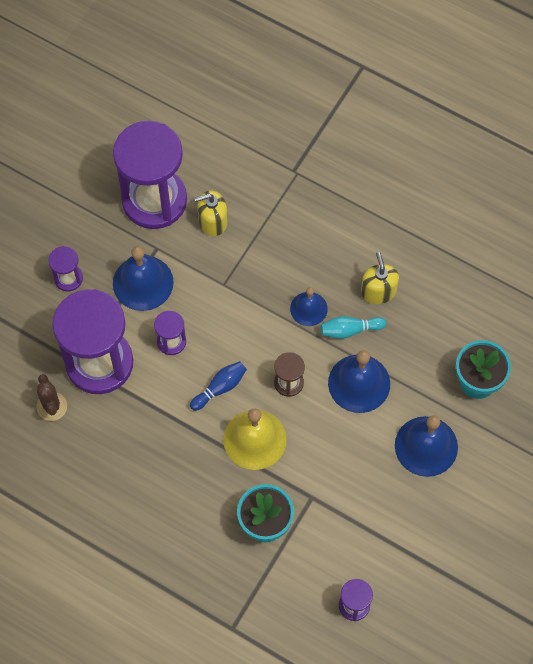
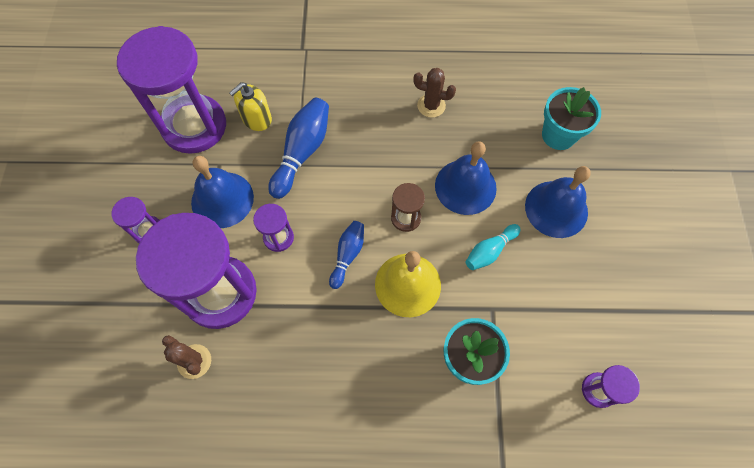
camera: 30 degrees left, 0 degrees up
blue bell [290,287,328,326] -> none
turquoise bowling pin [320,316,386,339] -> turquoise bowling pin moved to [465,224,521,270]
yellow soap dispenser [361,252,399,304] -> brown cactus [413,68,456,118]
none -> blue bowling pin [268,98,329,199]

